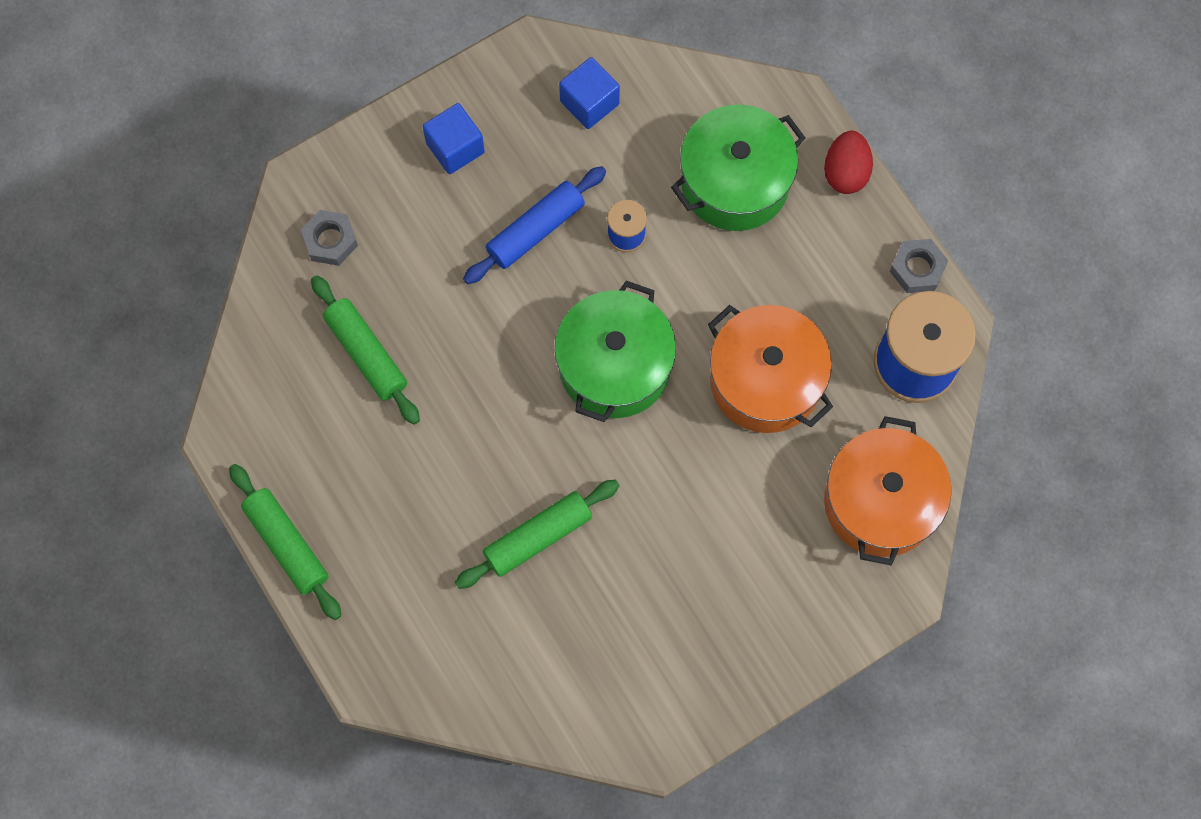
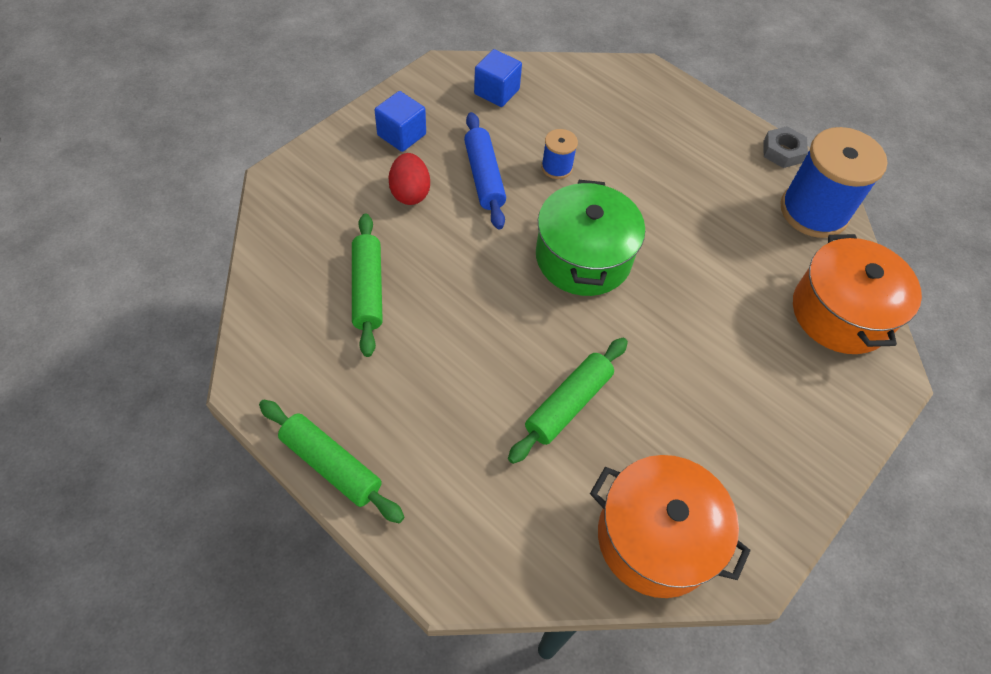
camera: 20 degrees left, 15 degrees down
grey nut [301,210,358,266] -> none
green rolling pin [311,275,420,425] -> green rolling pin turned 45 degrees clockwise [352,214,383,357]
blue rolling pin [463,166,606,284] -> blue rolling pin turned 45 degrees counterclockwise [464,112,506,229]
green pot [671,104,805,231] -> none
orange pot [708,305,833,433] -> orange pot moved to [590,455,751,598]
red egg [824,131,873,194] -> red egg moved to [388,153,430,205]

